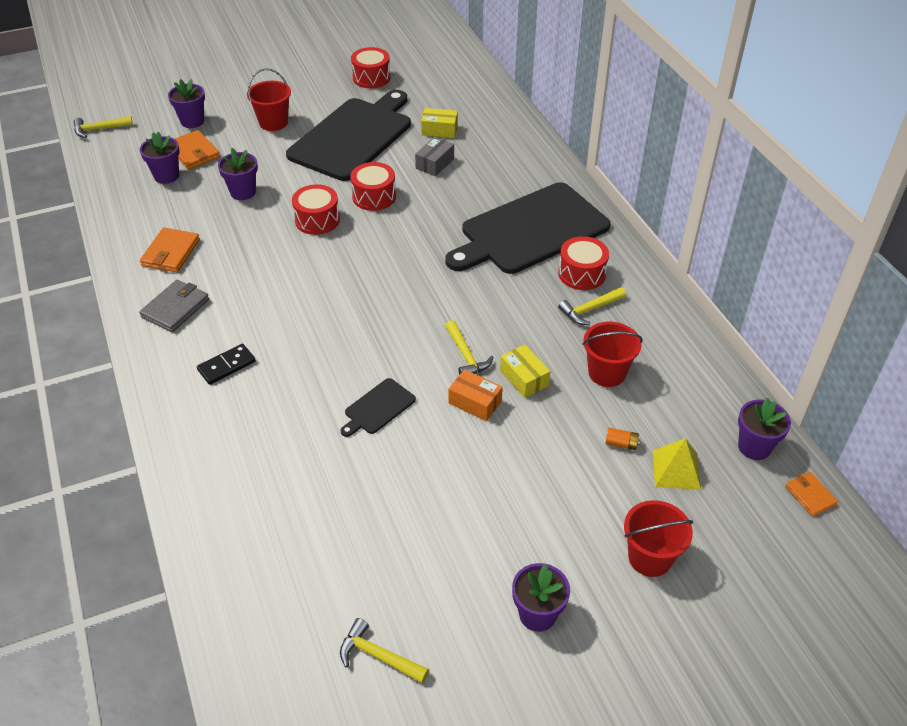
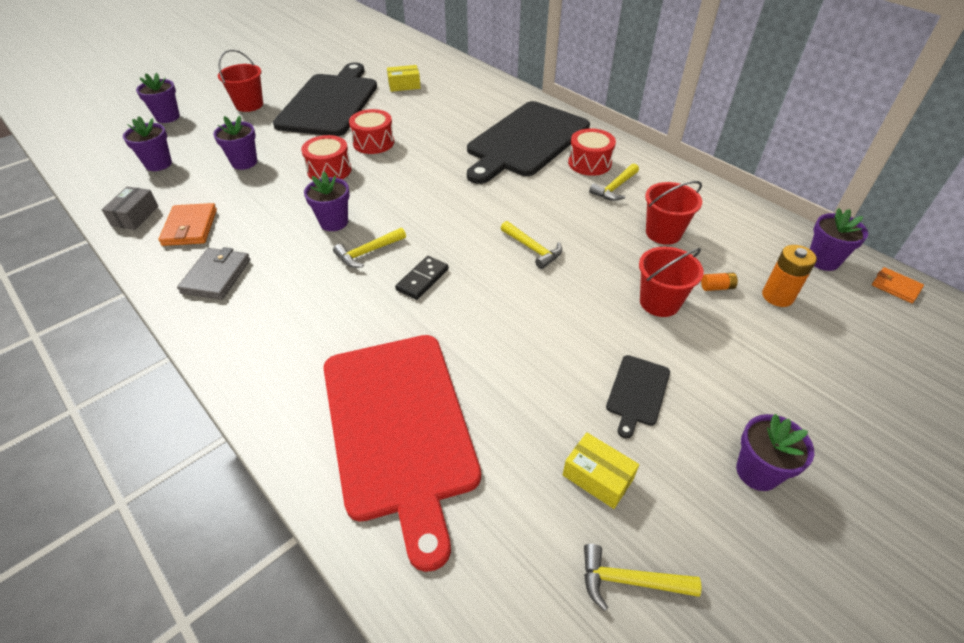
camera: 20 degrees left, 0 degrees up
yellow hammer [74,116,133,138] -> yellow hammer moved to [333,228,406,268]
orange wallet [175,130,220,170] -> none
black domino [197,344,256,385] -> black domino moved to [395,256,449,300]
black cutting board [340,378,416,437] -> black cutting board moved to [606,355,670,439]
red drum [351,47,391,88] -> none
grey box [415,137,454,176] -> grey box moved to [102,187,159,230]
orange box [449,369,503,421] -> none
yellow box [500,345,551,398] -> yellow box moved to [563,433,639,509]
red bucket [624,500,693,577] -> red bucket moved to [639,247,704,317]
yellow pyramid [653,438,701,490] -> orange battery [762,245,817,307]
none -> purple flower pot [304,172,350,231]
none -> red cutting board [324,335,481,572]

